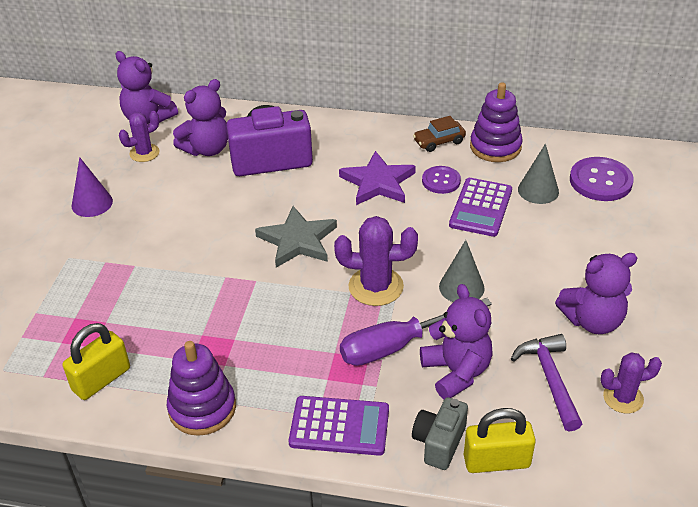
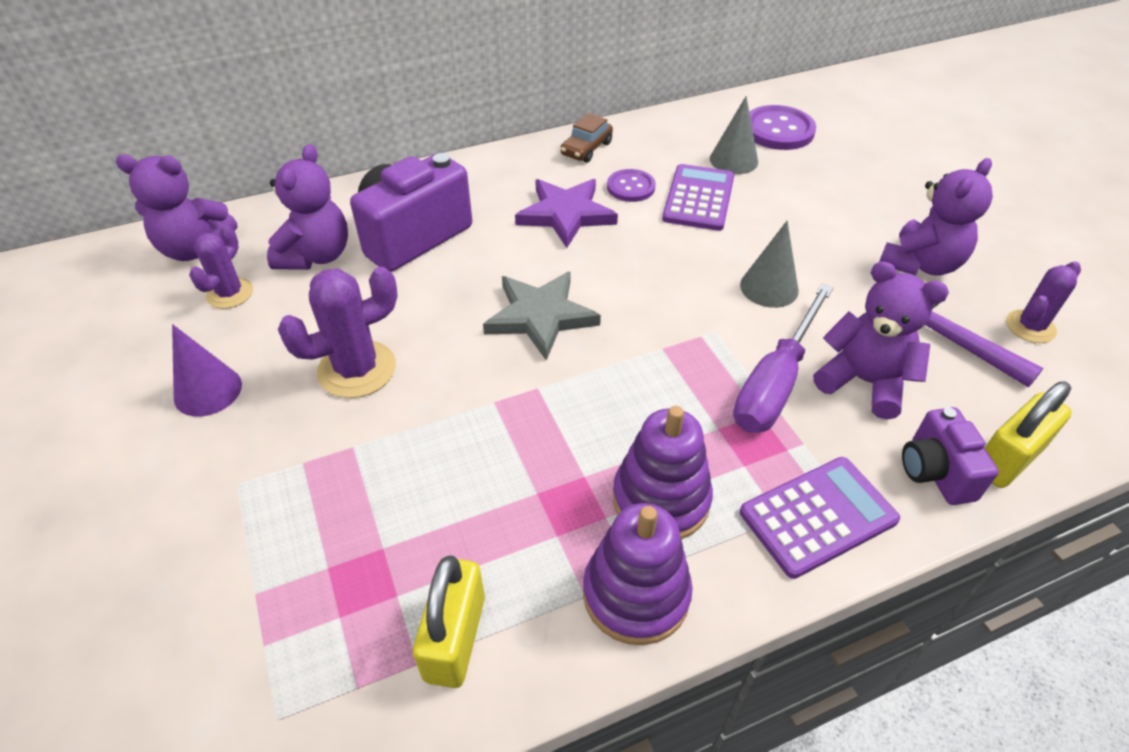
camera: 35 degrees left, 5 degrees up
purple cactus [334,216,418,306] -> purple cactus moved to [278,267,398,398]
grey camera [412,397,468,470] -> purple camera [902,407,999,505]
purple calculator [449,178,512,237] -> purple calculator turned 150 degrees counterclockwise [662,164,734,231]
purple stacking toy [470,82,523,162] -> purple stacking toy moved to [613,406,713,539]

